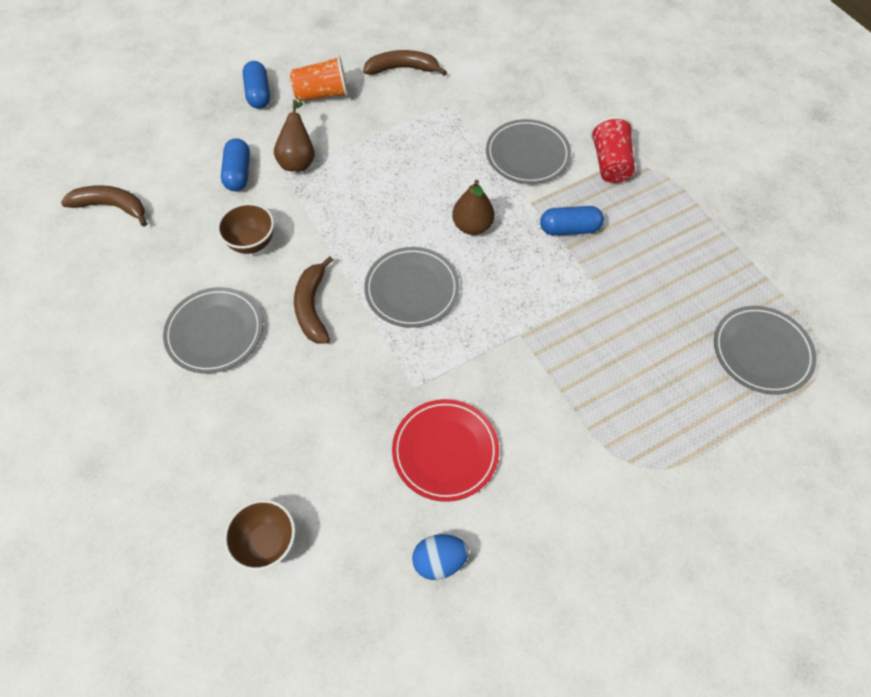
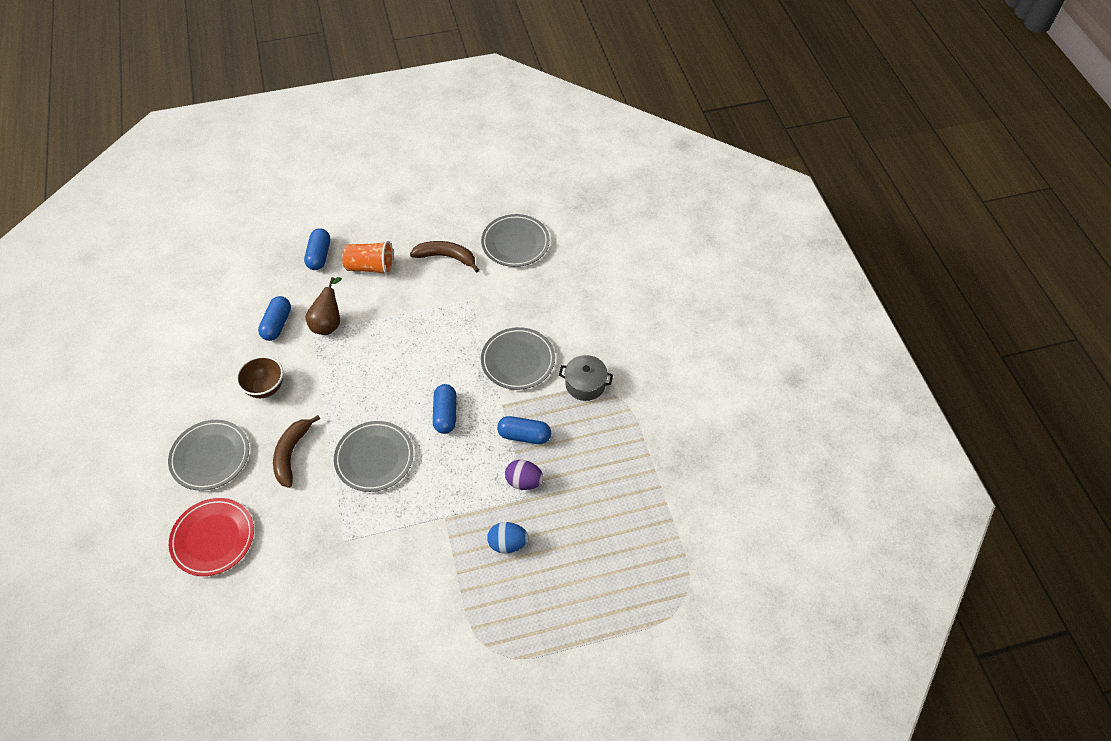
camera: 15 degrees right, 5 degrees down
brown banana [61,185,147,227] -> none
brown bowl [224,499,295,571] -> none
red plate [392,399,499,502] -> red plate moved to [169,498,254,576]
blue egg [412,534,469,580] -> blue egg moved to [487,522,529,553]
brown pear [452,180,495,235] -> blue capsule [433,384,456,434]
red cup [590,116,635,183] -> grey pot [559,355,613,401]
grey plate [714,306,817,394] -> grey plate moved to [481,214,550,267]
none -> purple egg [505,460,544,490]

